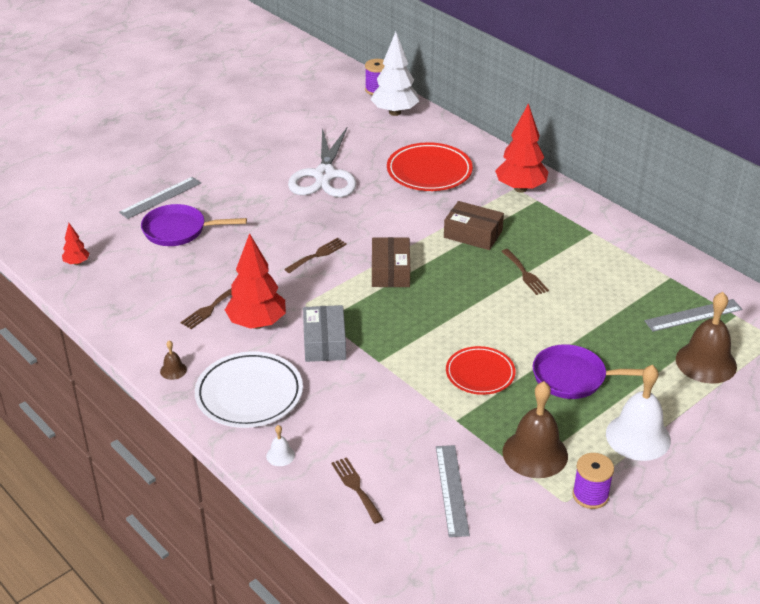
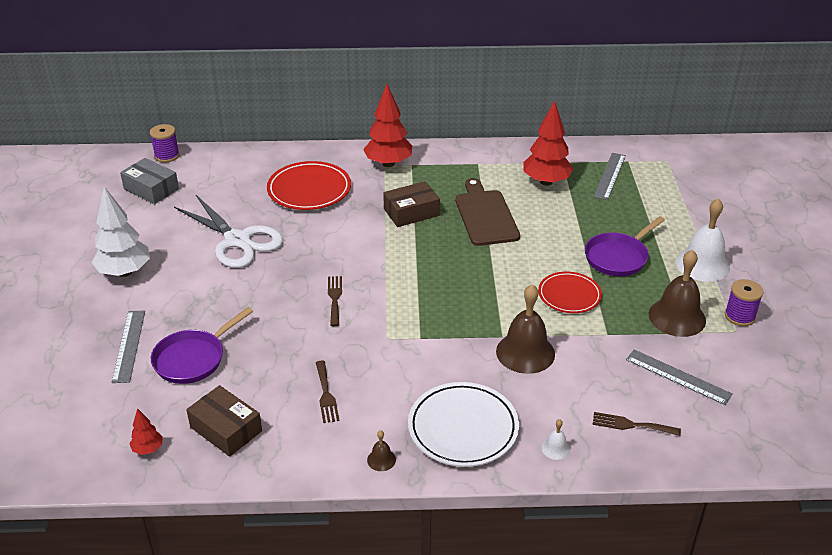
camera: 50 degrees left, 0 degrees up
red tree [225,233,286,329] -> red tree moved to [523,100,574,186]
grey box [303,305,346,362] -> grey box moved to [120,158,179,204]
white tree [371,32,419,116] -> white tree moved to [92,187,150,277]
brown box [372,237,410,287] -> brown box moved to [186,385,262,457]
brown fork [501,249,549,295] -> brown cutting board [455,178,520,246]
brown bell [676,292,737,384] -> brown bell moved to [496,284,555,374]

